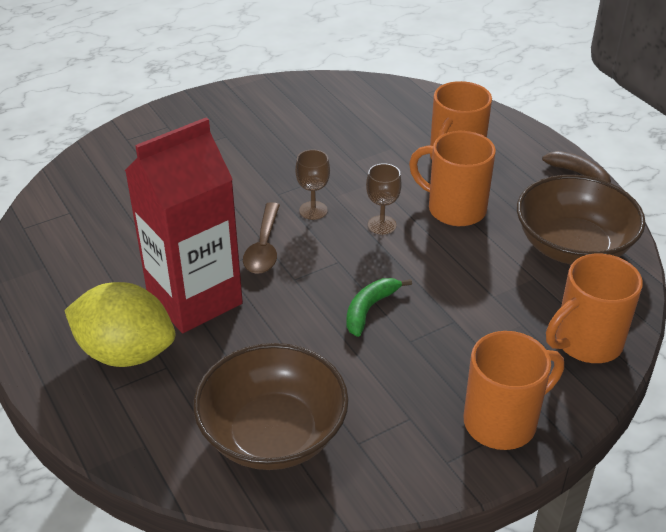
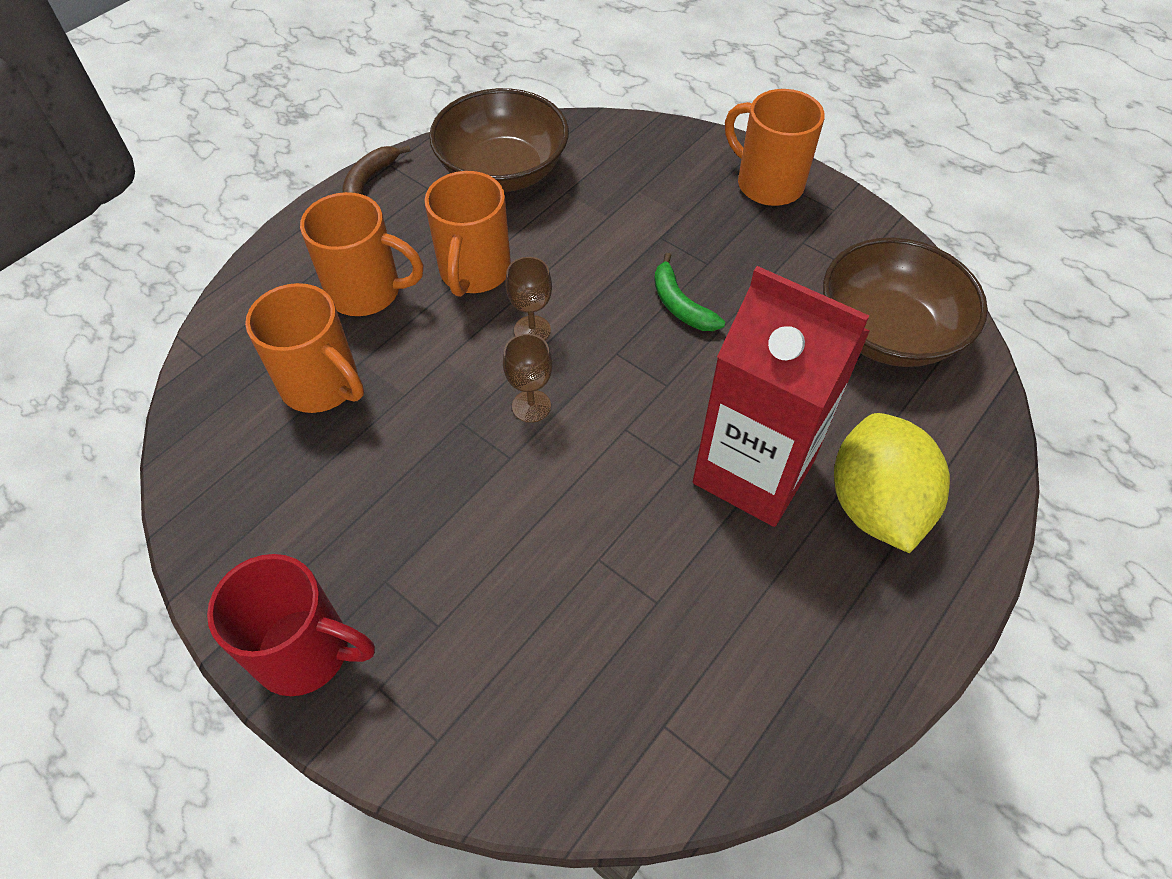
camera: 110 degrees left, 15 degrees up
brown spoon [243,202,280,274] -> none
green banana [346,278,412,337] -> green banana turned 45 degrees clockwise [654,253,725,331]
orange mug [546,254,643,363] -> orange mug moved to [245,283,364,413]
none -> red mug [207,554,375,696]

